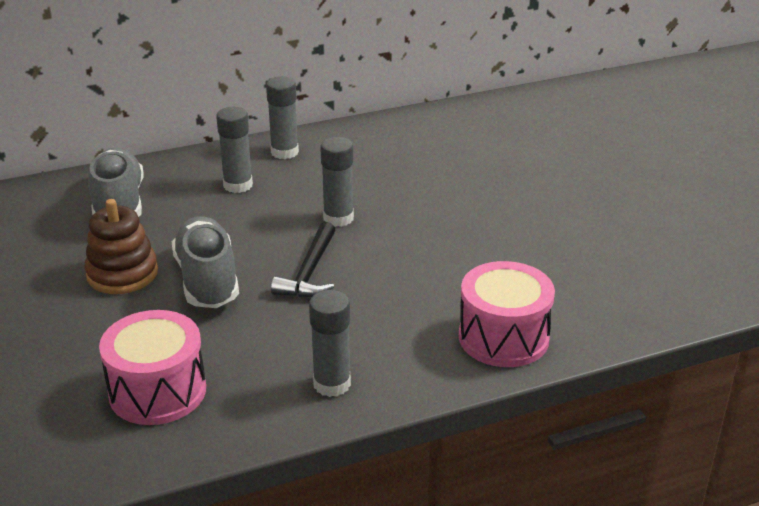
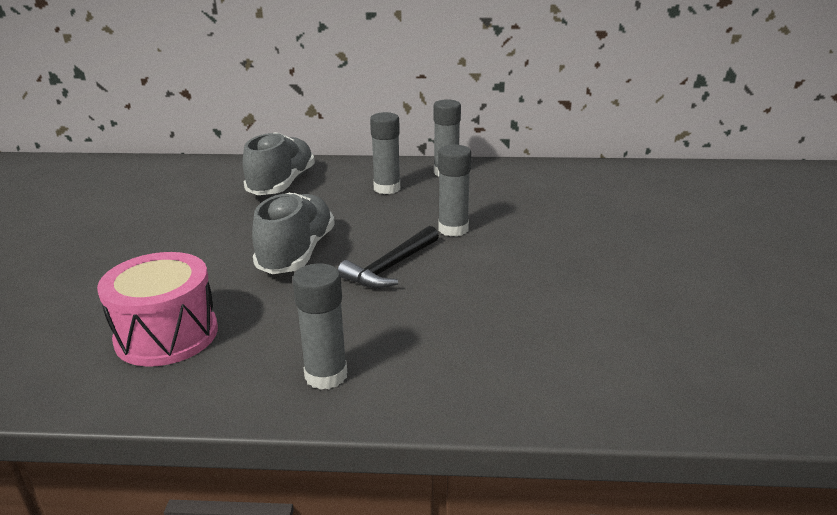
camera: 25 degrees right, 5 degrees down
brown stacking toy [85,199,158,294] -> none
pink drum [459,261,555,367] -> none

